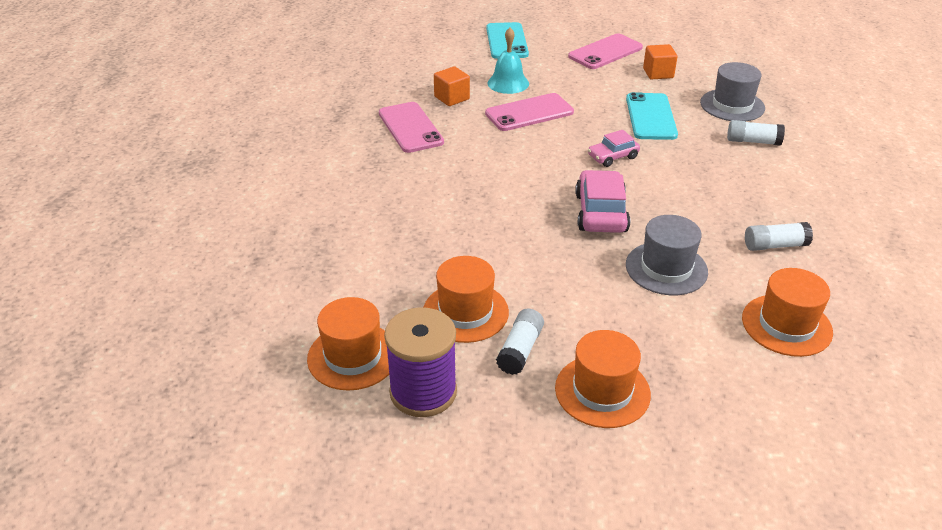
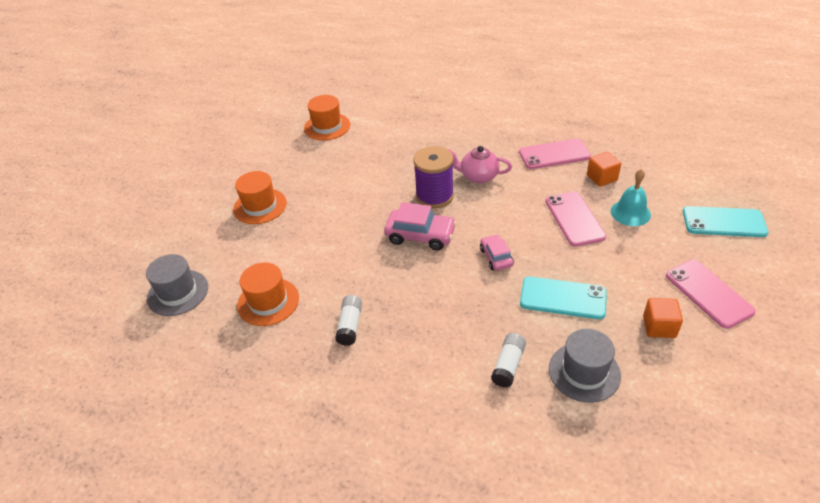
camera: 105 degrees right, 5 degrees up
purple spool [384,307,457,417] -> purple spool moved to [413,146,454,209]
orange hat [423,256,509,343] -> none
white glue stick [496,309,544,375] -> none
grey hat [626,215,708,295] -> grey hat moved to [146,254,208,316]
none -> pink teapot [448,146,512,183]

